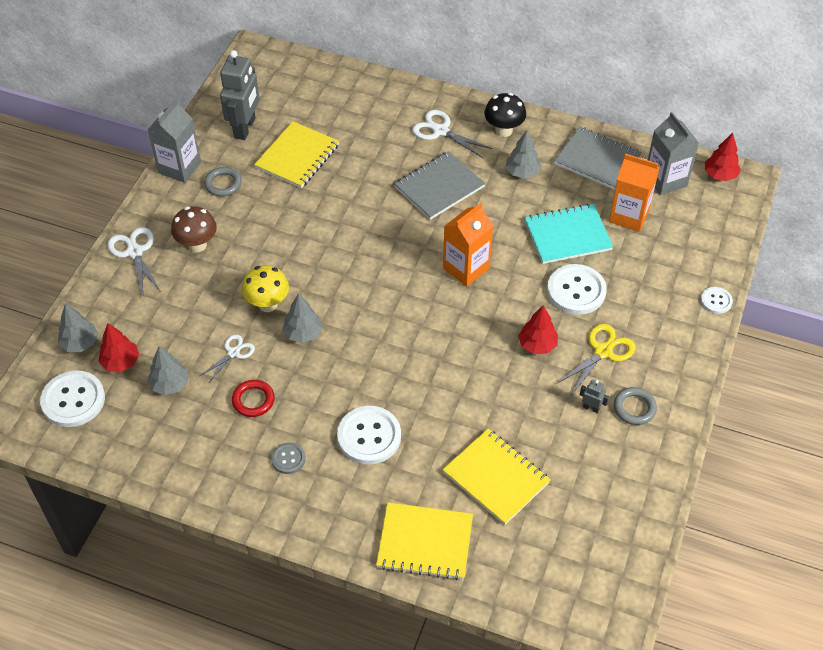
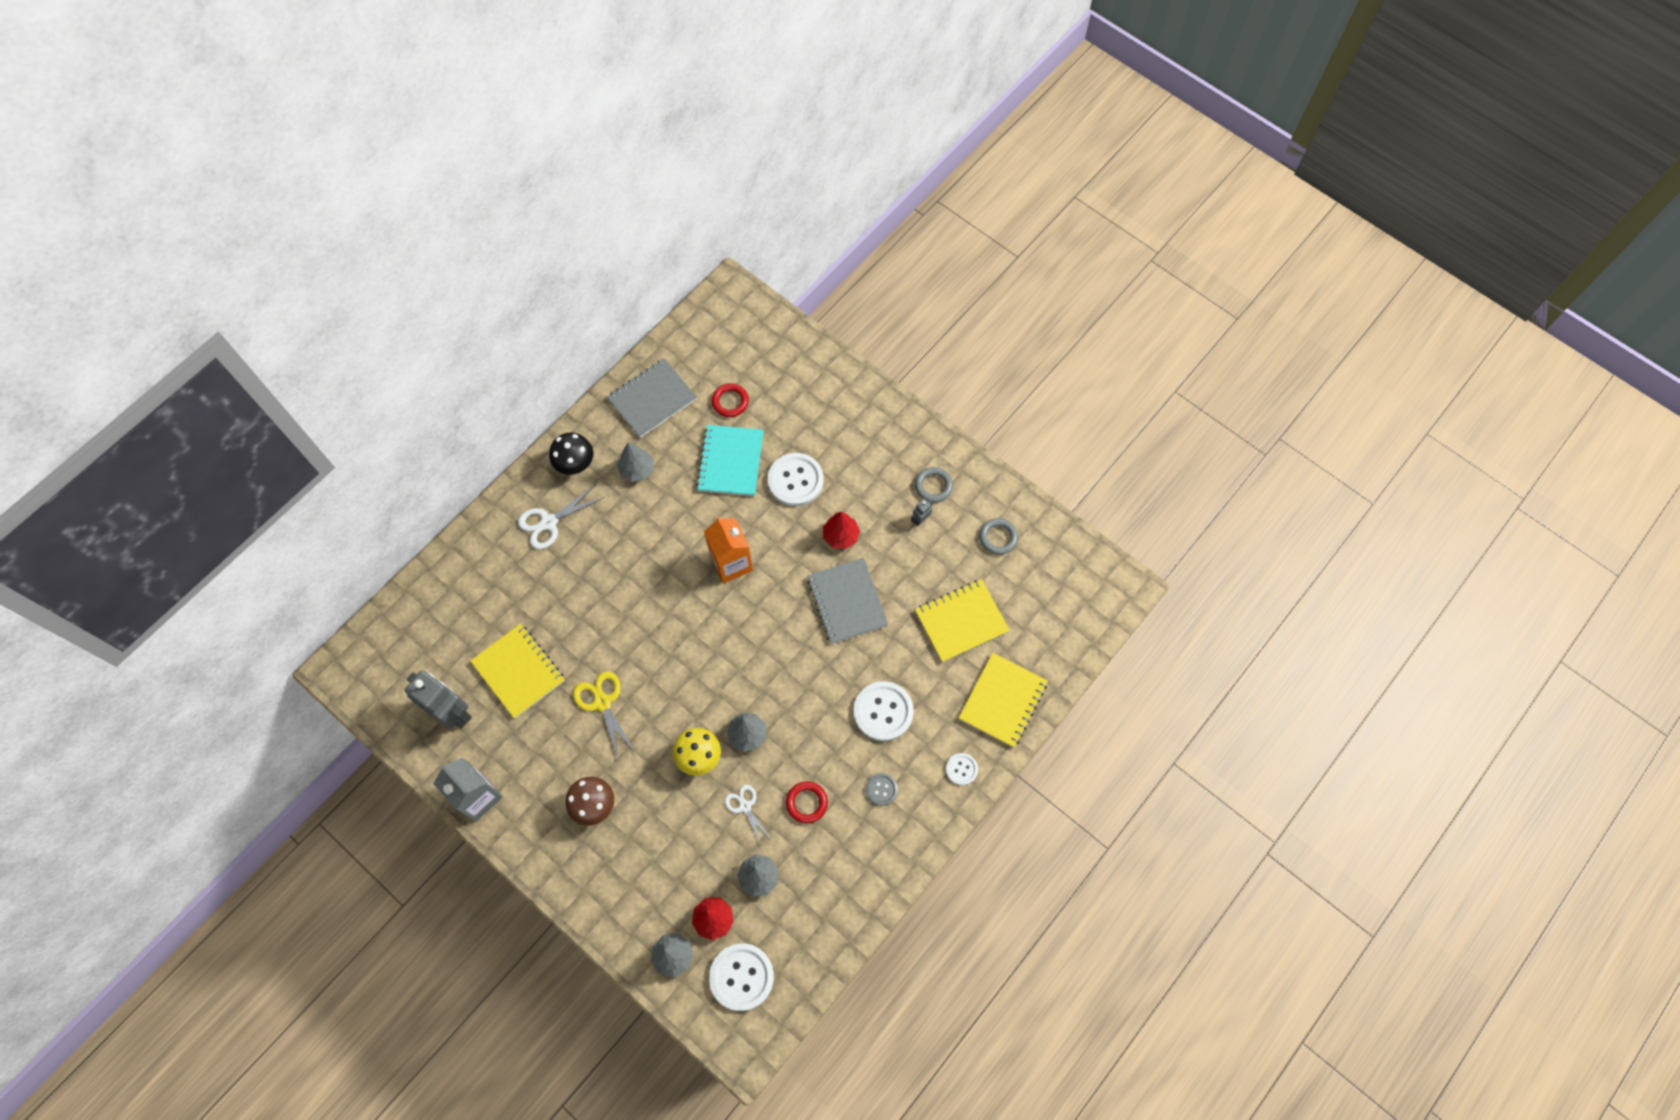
camera: 70 degrees left, 15 degrees up
white scissors [108,227,161,295] -> none
grey ring [204,167,242,197] -> grey ring moved to [979,518,1018,555]
grey notebook [394,151,485,220] -> grey notebook moved to [807,558,888,644]
yellow scissors [556,324,636,395] -> yellow scissors moved to [573,671,636,761]
orange carton [609,154,660,232] -> red ring [712,383,749,417]
grey carton [648,112,699,195] -> none
white button [701,287,733,314] -> white button moved to [946,753,978,786]
red tree [705,133,741,181] -> none

